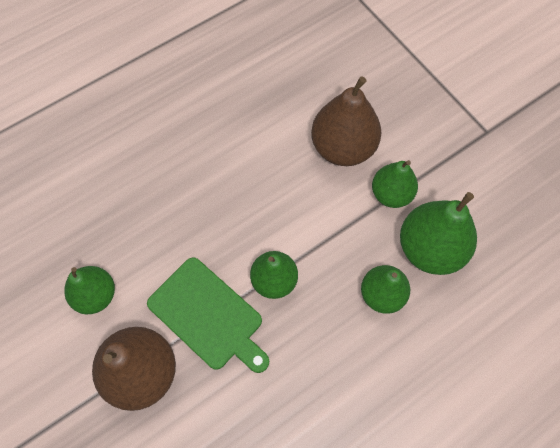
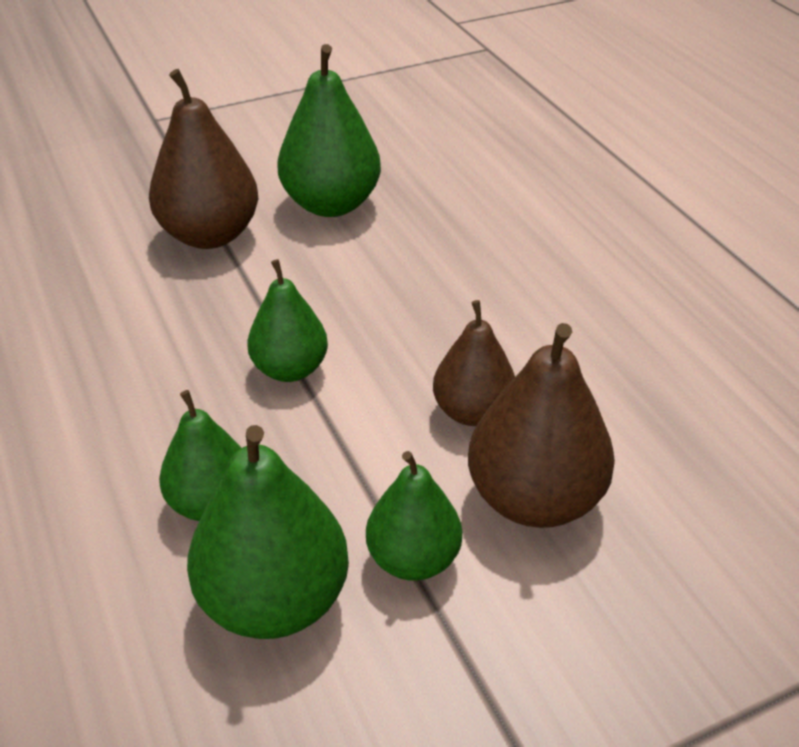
camera: 100 degrees right, 25 degrees down
green pear [64,266,115,314] -> green pear [277,44,381,217], size x1.56
green cutting board [147,257,269,373] -> none
none -> brown pear [433,300,515,426]

